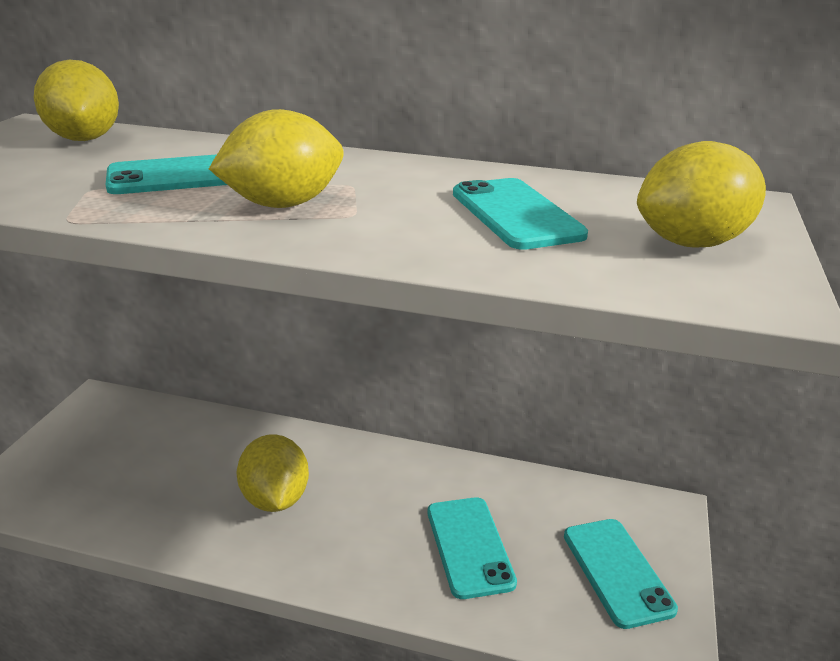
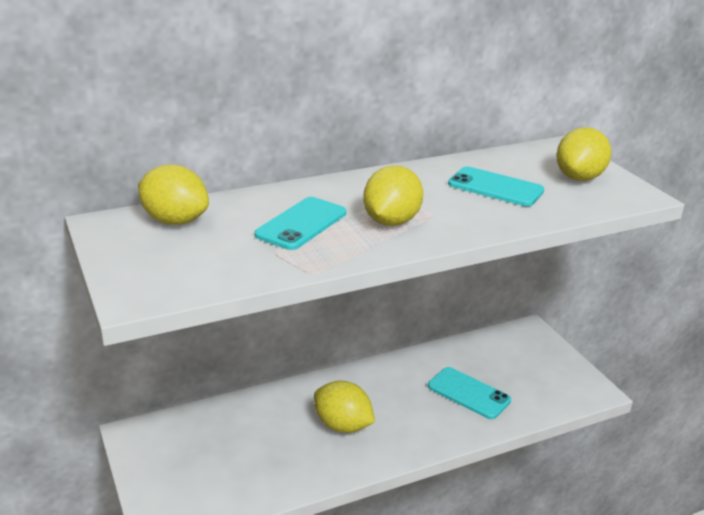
camera: 40 degrees left, 0 degrees up
turquoise phone [564,519,678,629] -> none

